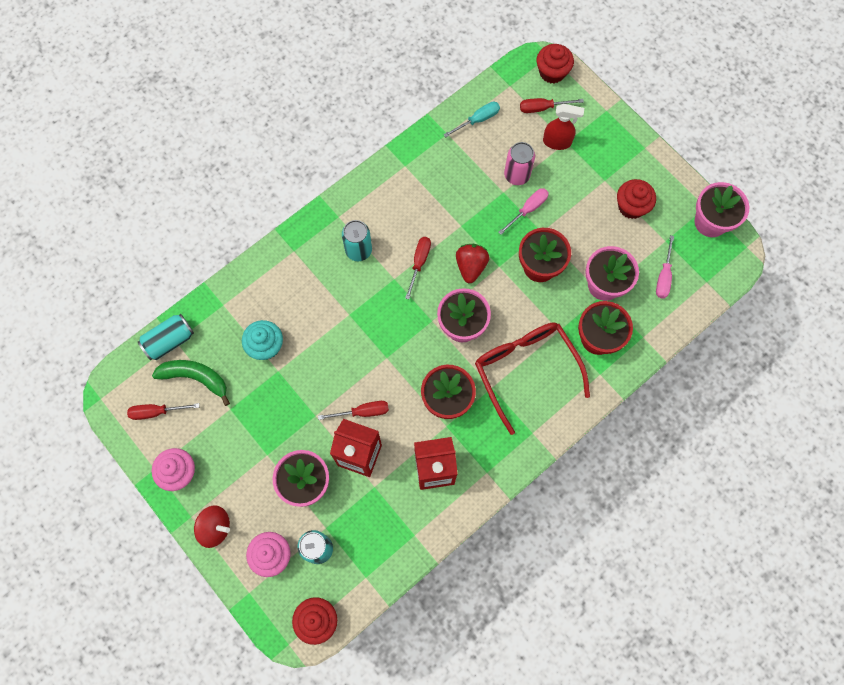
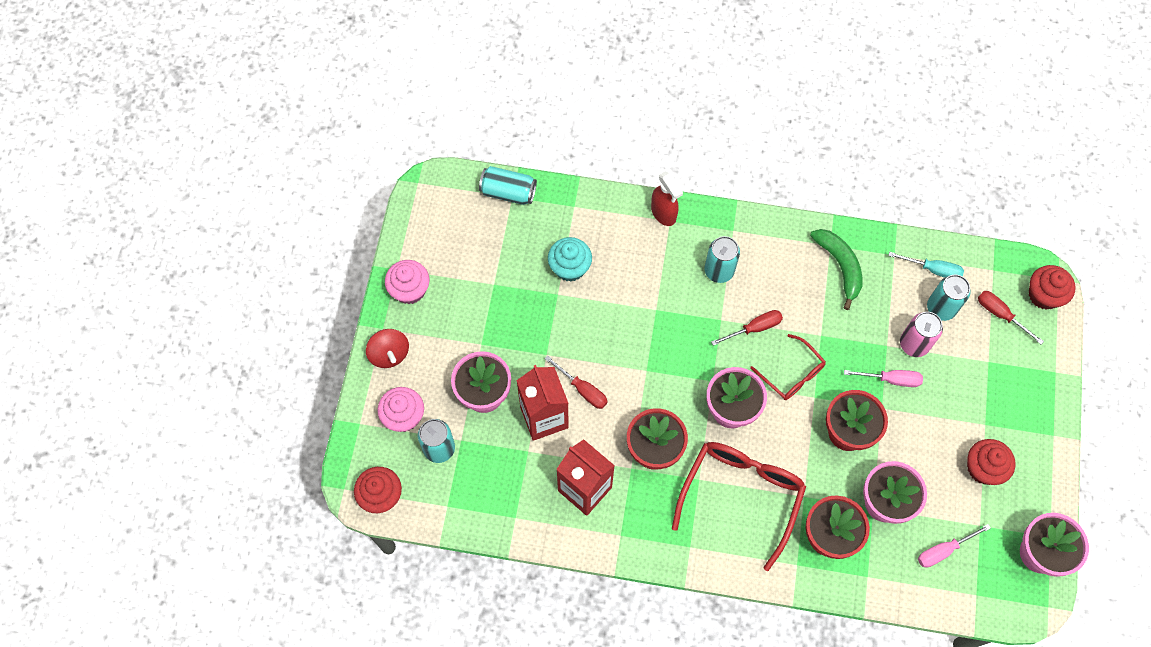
camera: 50 degrees right, 5 degrees down
red screwdriver [127,403,199,420] -> none
green banana [152,360,230,406] -> green banana moved to [810,229,863,310]
red strawberry [456,244,490,283] -> red glasses [750,334,826,400]
red spray bottle [543,104,584,150] -> red spray bottle moved to [651,171,683,226]
none -> turquoise can [927,275,971,321]

